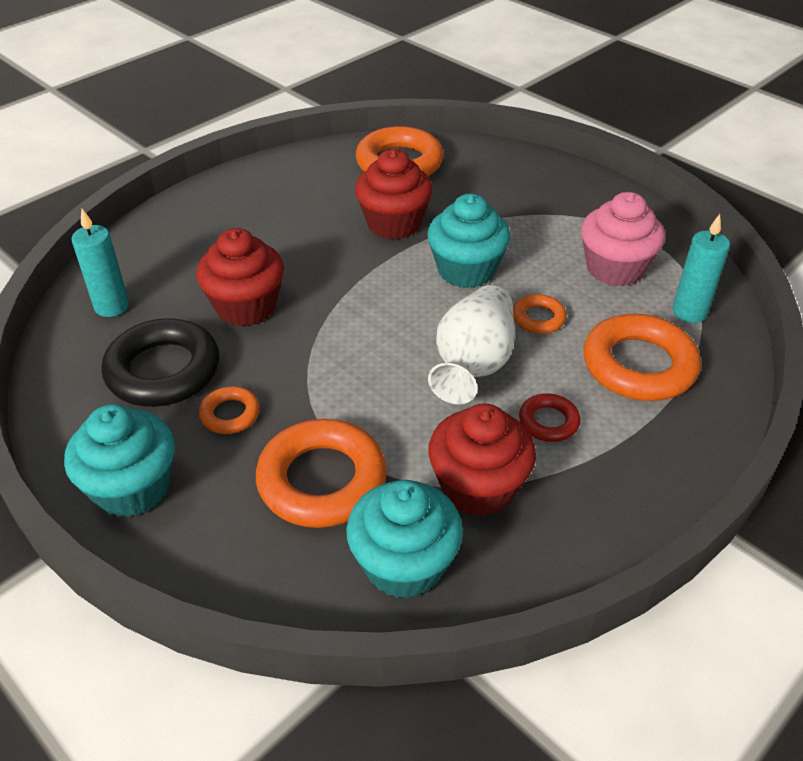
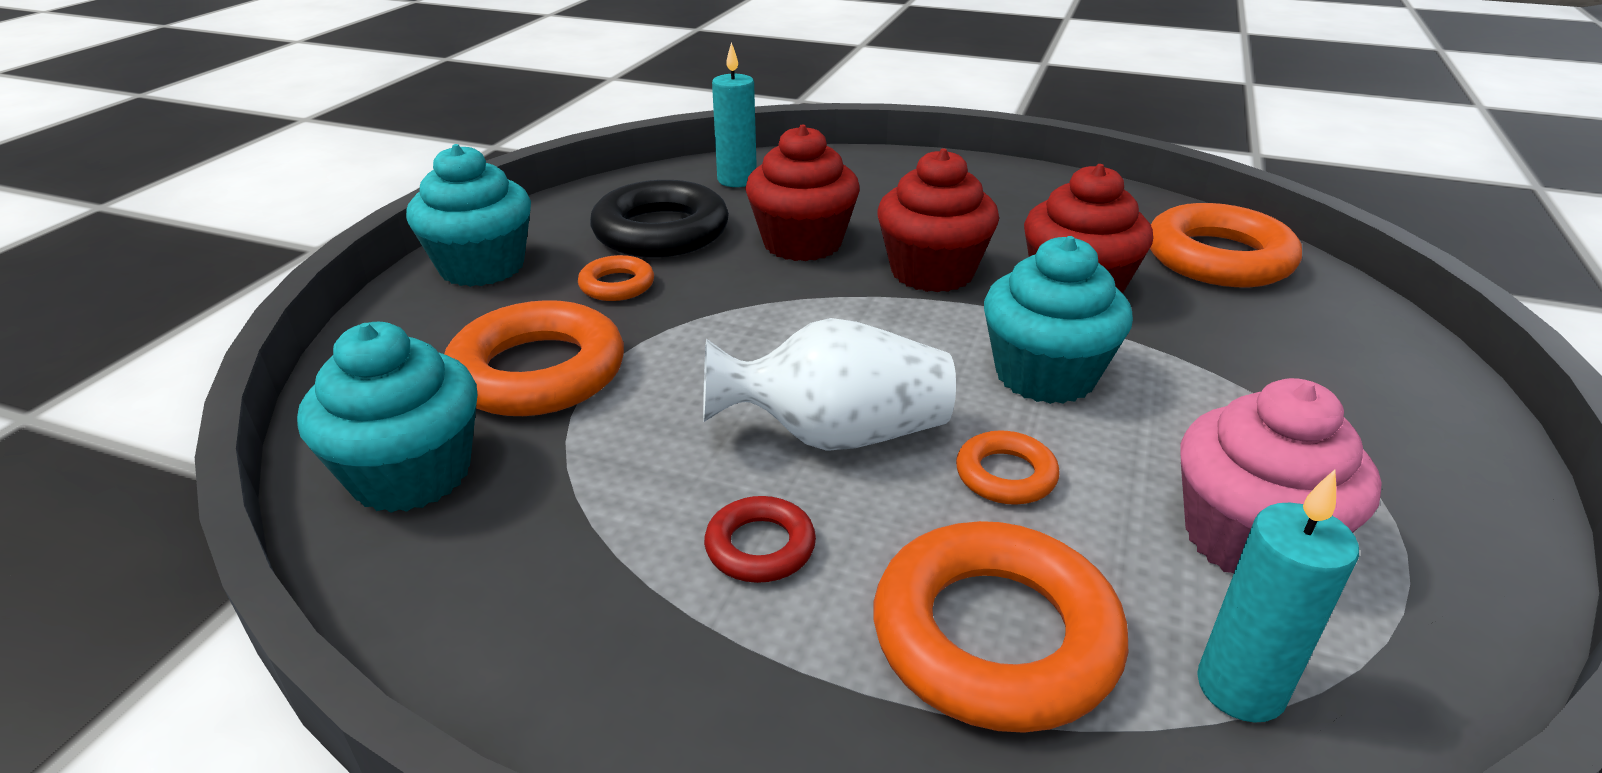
camera: 65 degrees right, 10 degrees down
red cupcake [428,403,536,516] -> red cupcake moved to [877,148,999,292]

